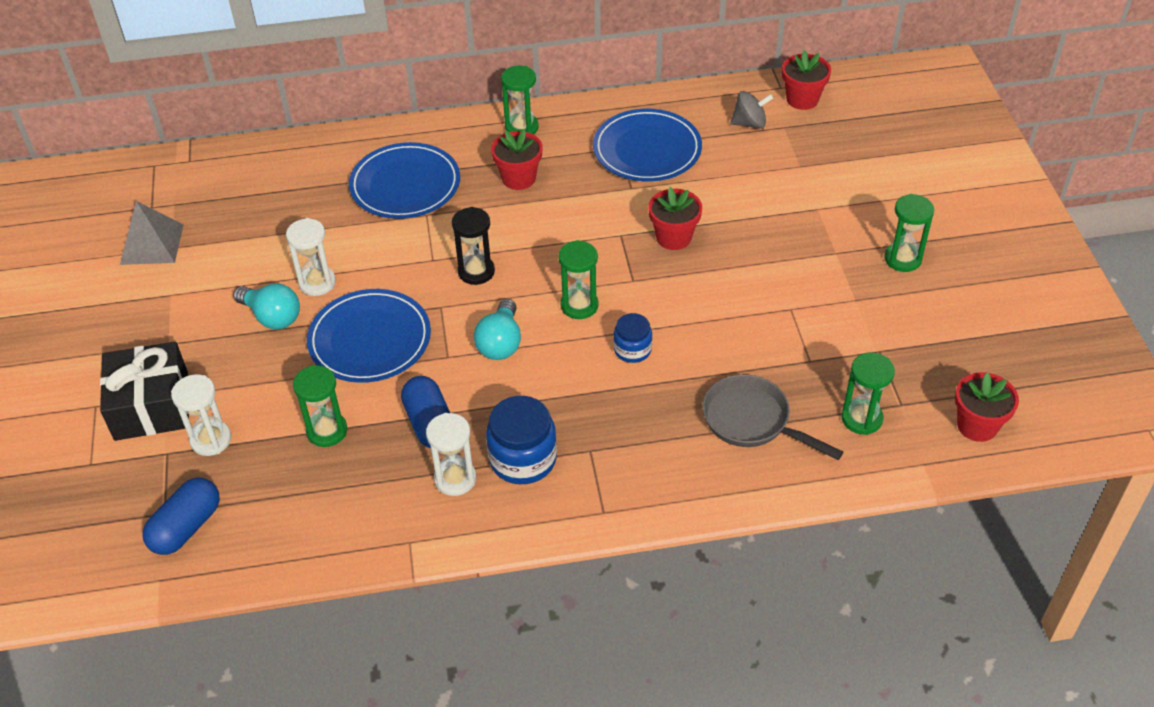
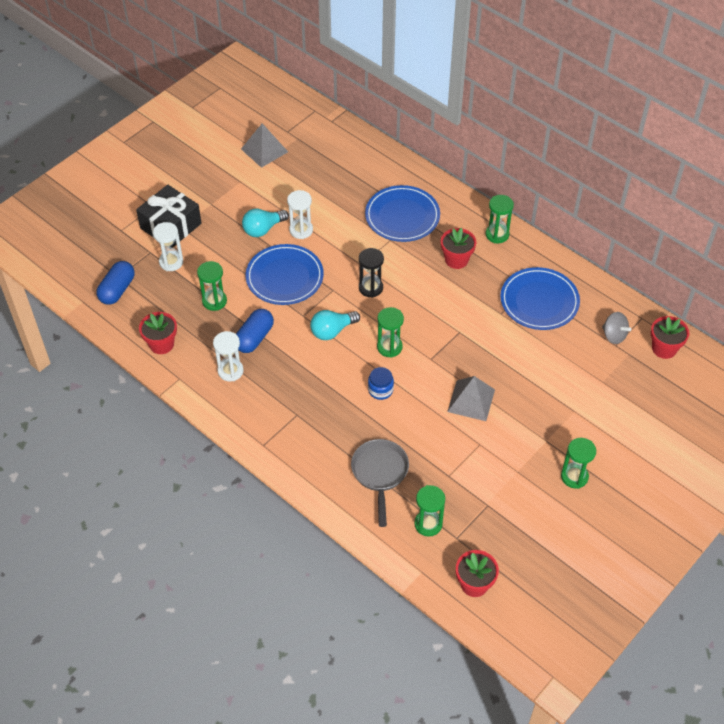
camera: 50 degrees right, 5 degrees up
blue capsule [142,478,220,555] -> blue capsule turned 60 degrees counterclockwise [96,261,135,305]
turquoise light bulb [233,283,300,329] -> turquoise light bulb turned 60 degrees clockwise [242,209,289,237]
blue jar [486,396,557,484] -> none
red flower pot [648,187,702,250] -> red flower pot moved to [139,312,177,354]
none -> grey pyramid [447,376,495,421]

